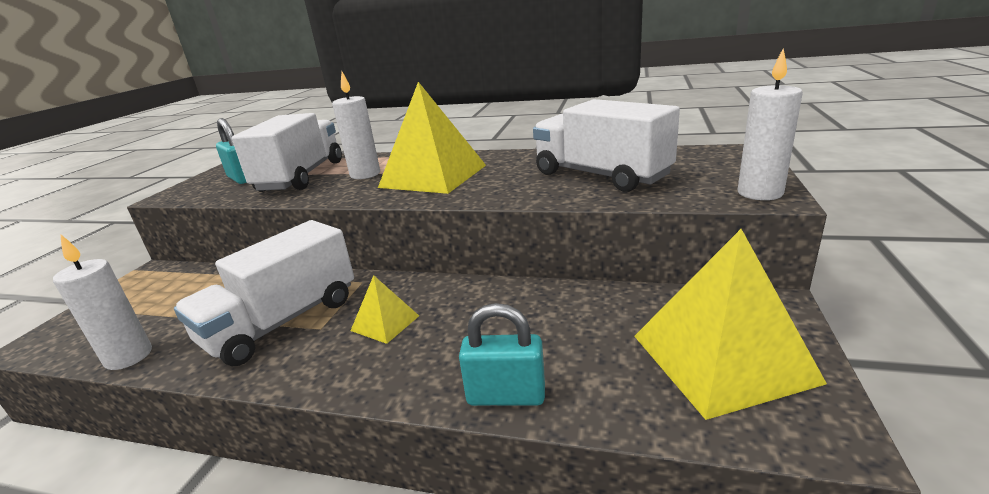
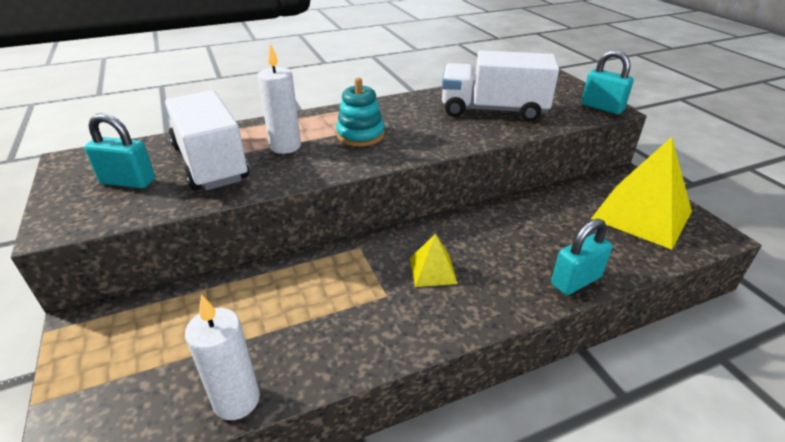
camera: 40 degrees left, 10 degrees up
white truck [174,220,354,366] -> none
yellow pyramid [378,82,486,194] -> turquoise stacking toy [336,78,385,146]
white candle [738,49,803,200] -> turquoise padlock [581,50,634,114]

